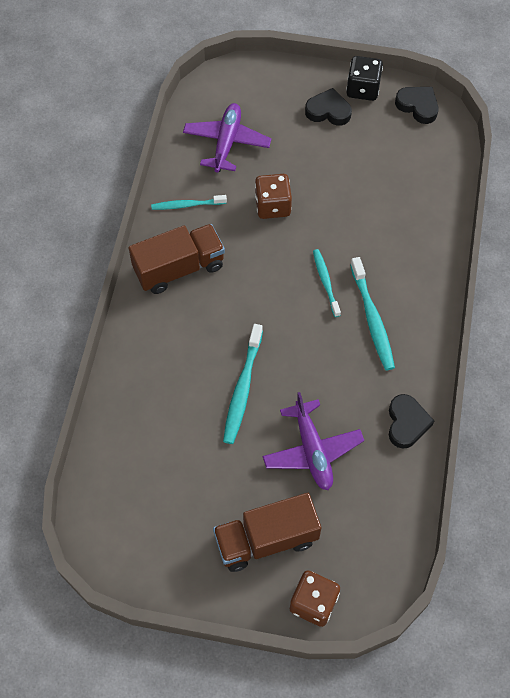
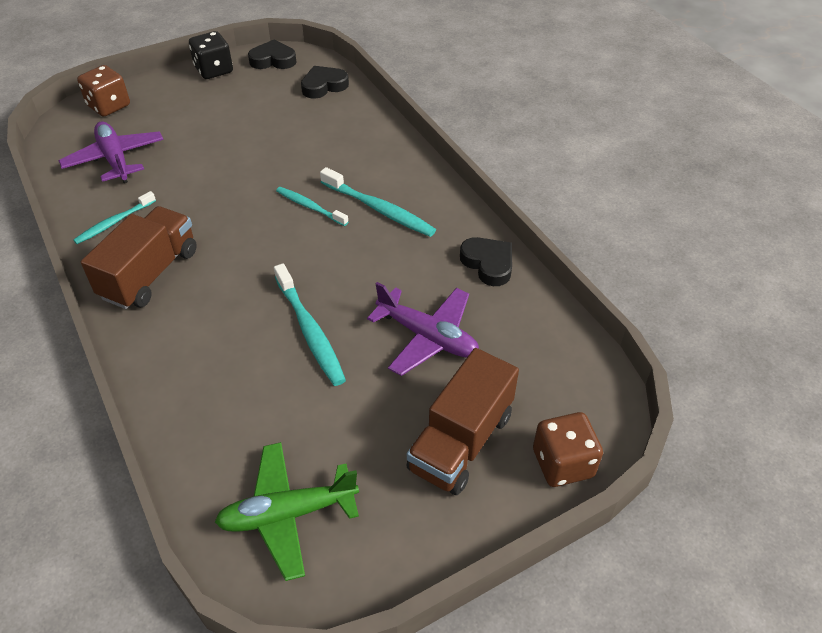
camera: 40 degrees left, 15 degrees down
brown dice [255,174,292,219] -> brown dice moved to [77,65,130,116]
black heart [305,88,352,126] -> black heart moved to [301,66,349,99]
none -> green plane [215,442,359,581]

